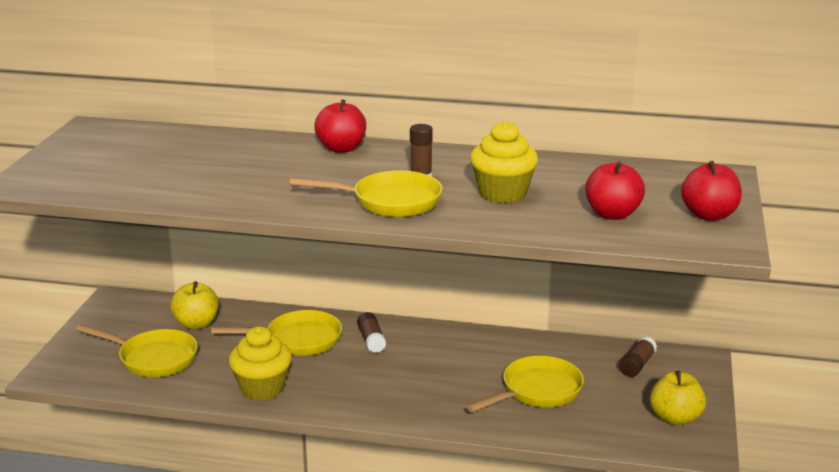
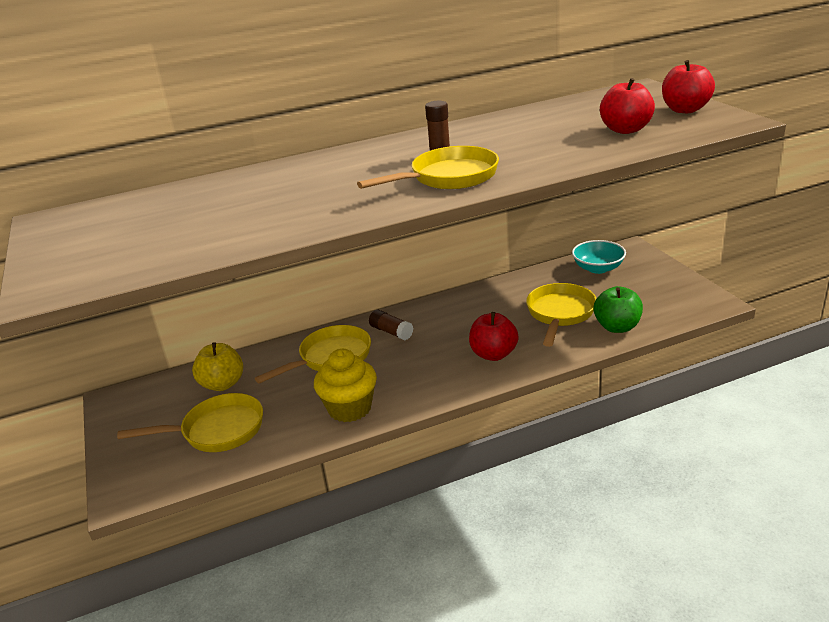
camera: 30 degrees left, 5 degrees up
red apple [314,99,366,153] -> red apple moved to [469,312,519,361]
yellow cupcake [470,121,538,203] -> none
brown glue stick [620,336,657,377] -> turquoise bowl [572,240,626,274]
yellow apple [650,371,706,425] -> none
none -> green apple [594,286,643,333]

